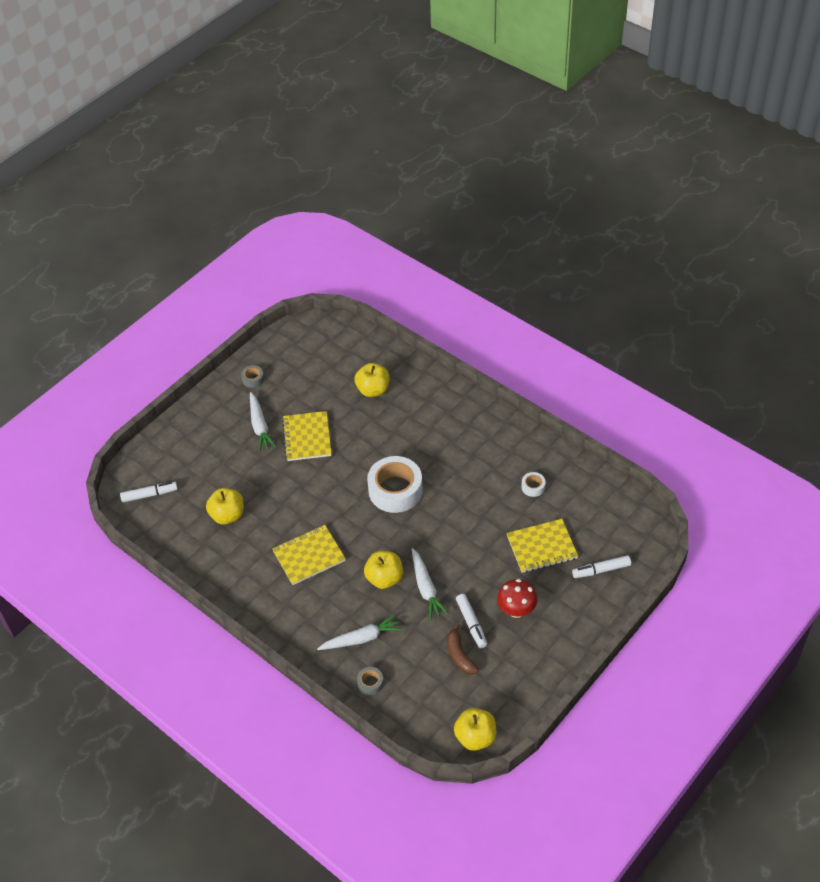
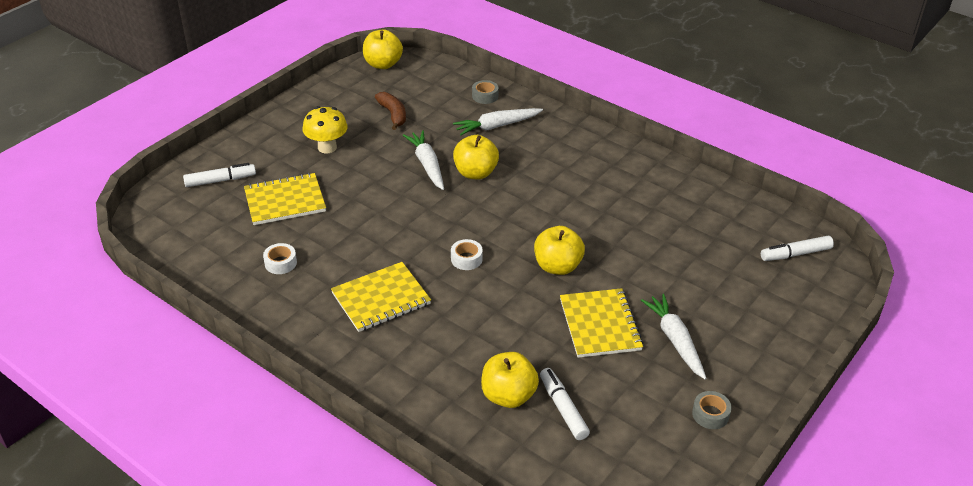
camera: 175 degrees right, 10 degrees down
yellow apple [206,488,244,525] -> yellow apple moved to [534,226,585,275]
yellow notebook [272,525,346,585] -> yellow notebook moved to [331,262,431,332]
white tape [367,456,423,513] -> white tape [451,239,483,270], size x0.44
white marker [456,594,487,648] -> white marker moved to [540,368,590,440]
red mushroom [497,579,537,618] -> yellow mushroom [303,106,348,153]

